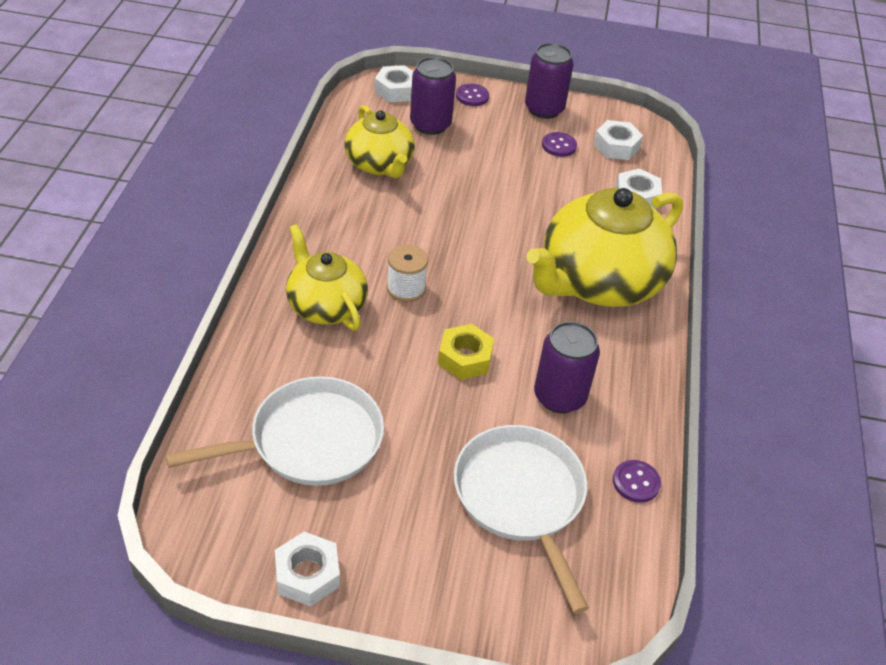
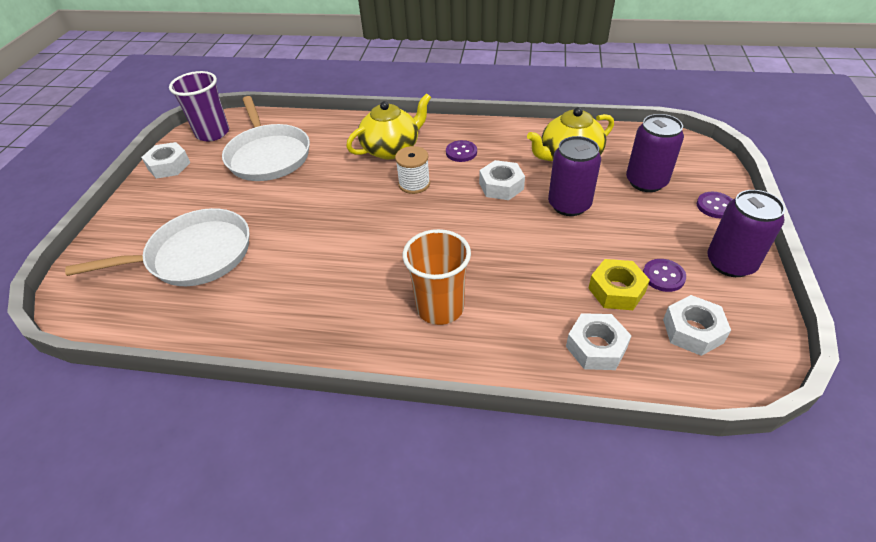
camera: 95 degrees right, 0 degrees up
white nut [375,65,414,102] -> white nut moved to [479,160,525,200]
yellow nut [438,324,494,380] -> yellow nut moved to [588,259,650,310]
yellow teapot [526,188,683,307] -> orange cup [403,229,471,325]
purple can [534,321,600,413] -> purple can moved to [548,136,601,216]
purple button [613,460,661,503] -> purple button moved to [446,140,477,162]
none -> purple cup [169,71,229,142]

